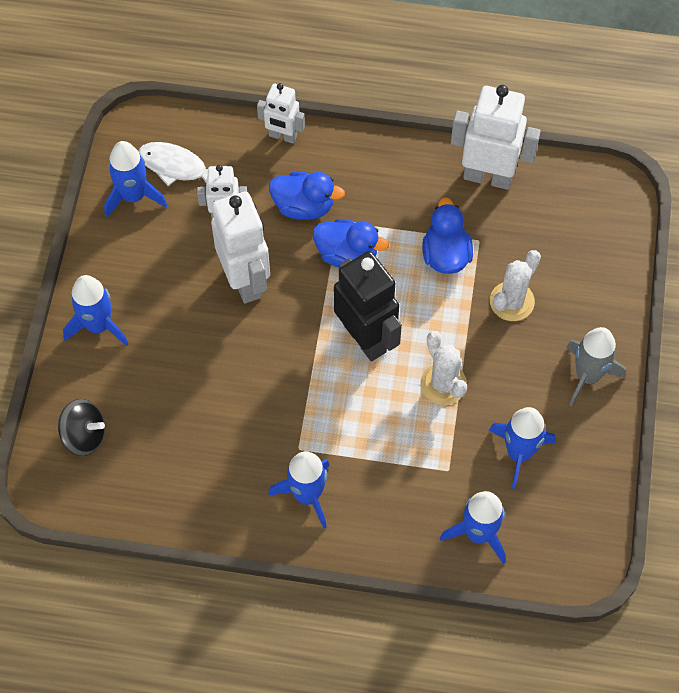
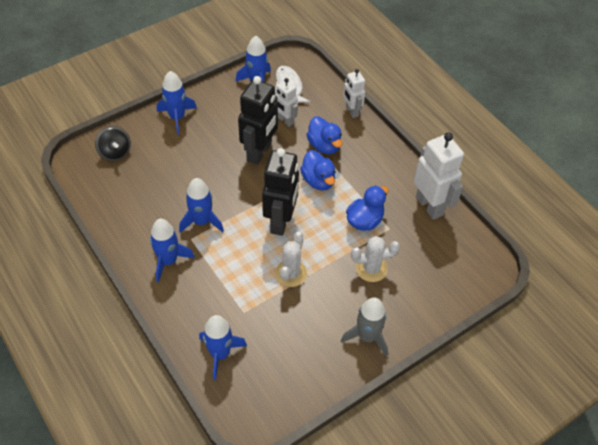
camera: 45 degrees right, 10 degrees down
white robot [211,191,270,303] -> black robot [238,76,278,165]
blue rocket [488,407,555,489] -> blue rocket moved to [179,178,224,233]

